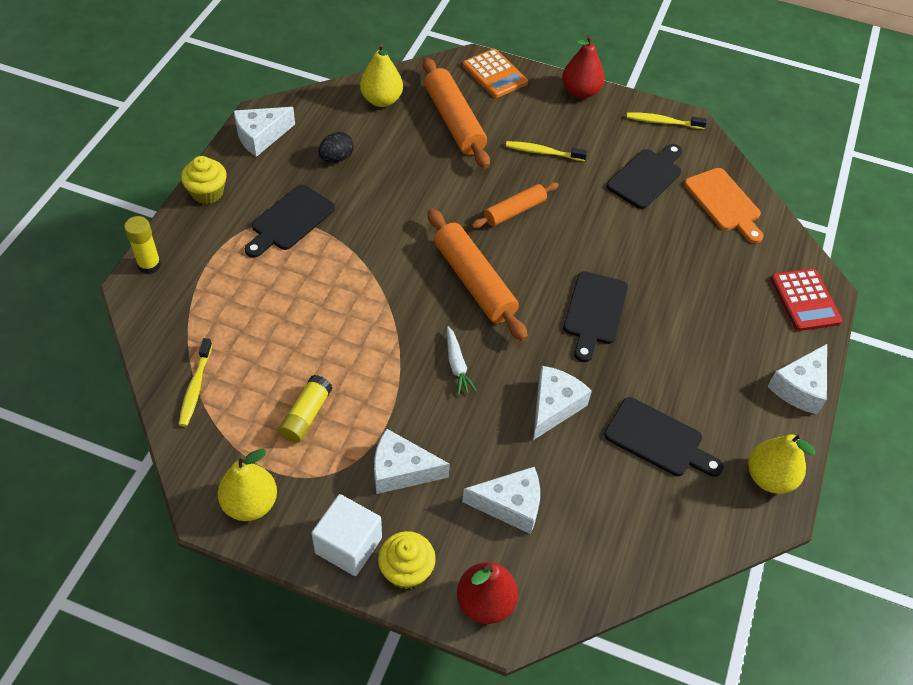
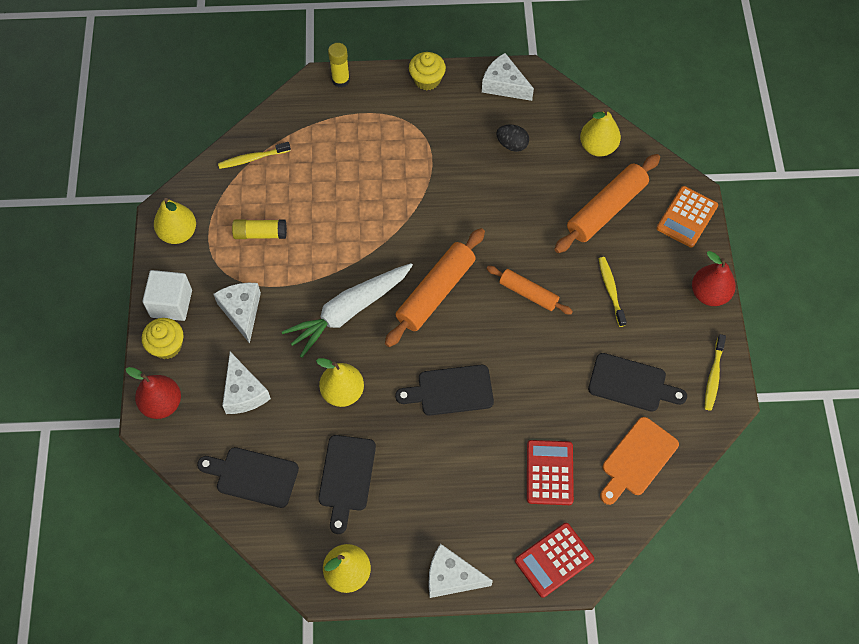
camera: 70 degrees right, 10 degrees up
black cutting board [245,185,335,258] -> black cutting board moved to [197,447,299,508]
white carrot [447,326,477,395] -> white carrot [282,263,413,358], size x2.17
white cheese [533,366,592,440] -> yellow pear [316,358,364,407]
yellow toothbrush [627,112,707,129] -> yellow toothbrush turned 150 degrees counterclockwise [705,334,726,411]
none -> red calculator [527,440,574,505]

